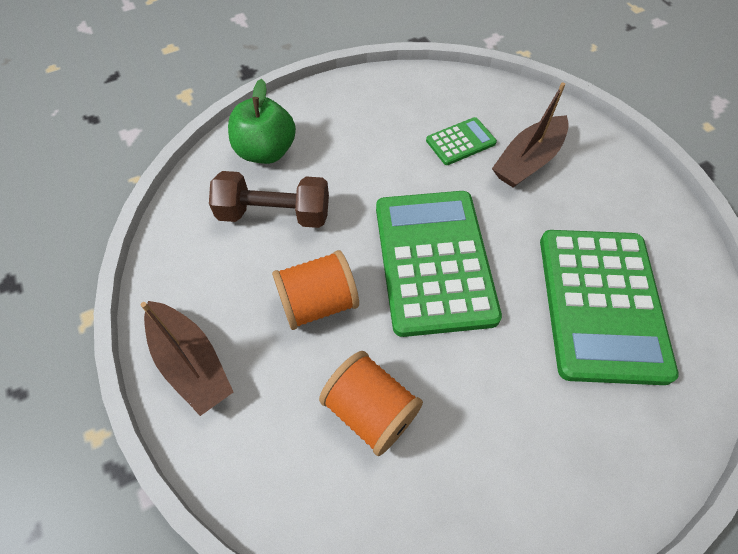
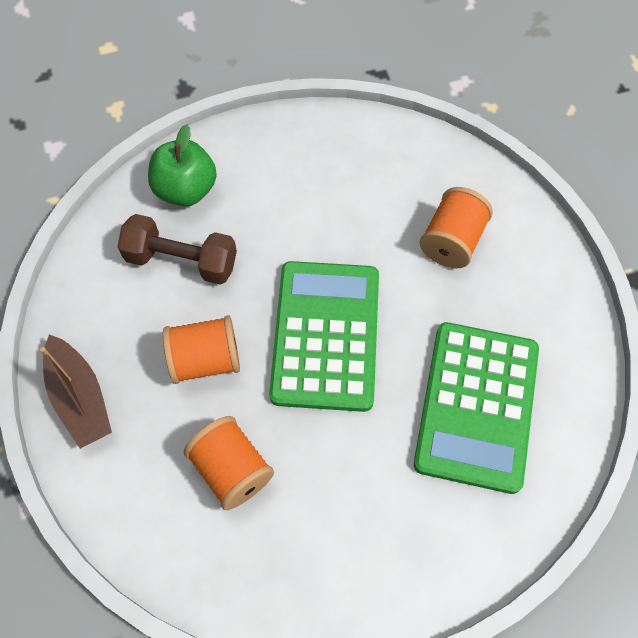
camera: 10 degrees right, 5 degrees up
green calculator [426,117,497,165] -> none
brown boat [492,83,569,188] -> orange spool [420,187,493,268]

